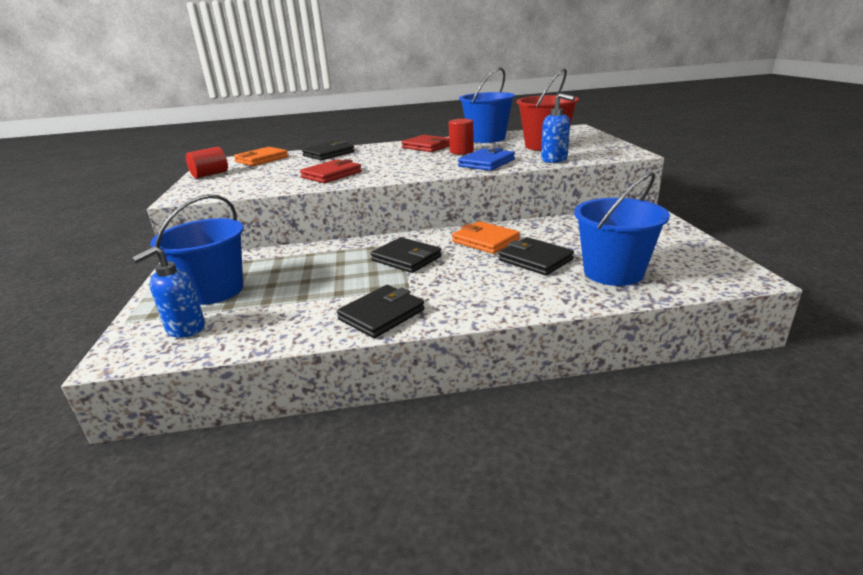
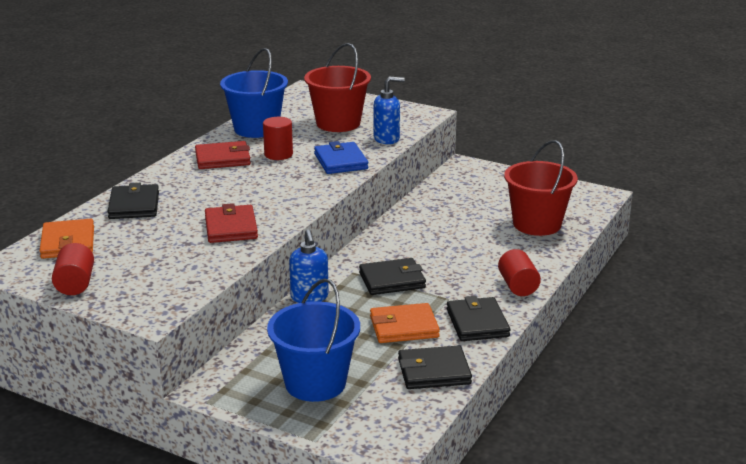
camera: 55 degrees left, 0 degrees up
blue soap dispenser [132,246,205,338] -> blue soap dispenser moved to [289,230,329,303]
orange wallet [452,221,520,254] -> orange wallet moved to [370,303,440,343]
black wallet [499,237,574,275] -> black wallet moved to [398,346,472,389]
blue bucket [574,171,670,286] -> red bucket [504,140,578,236]
none -> red cylinder [498,249,541,296]

